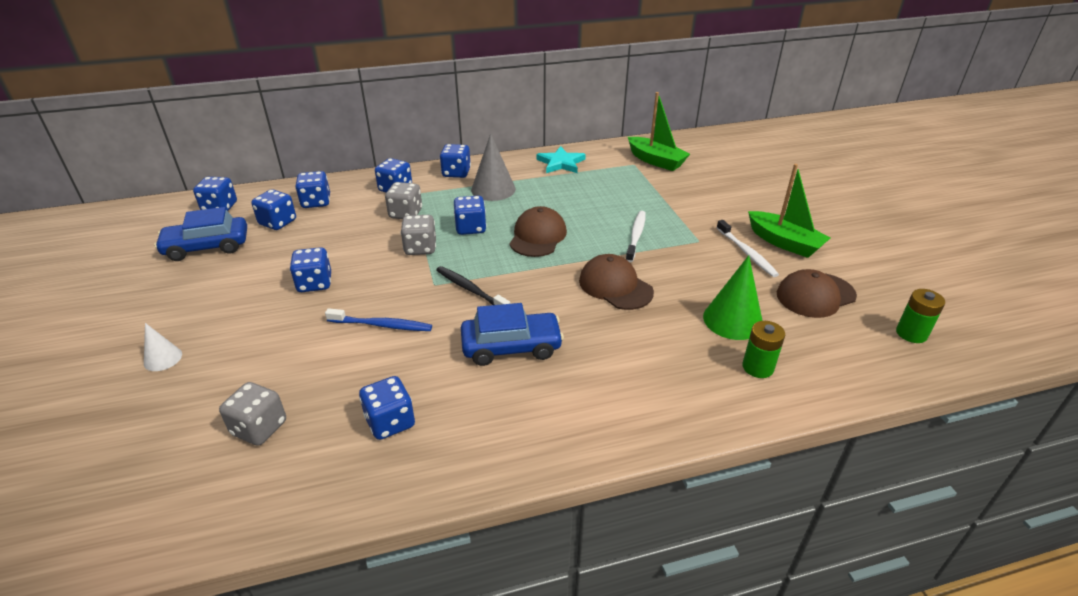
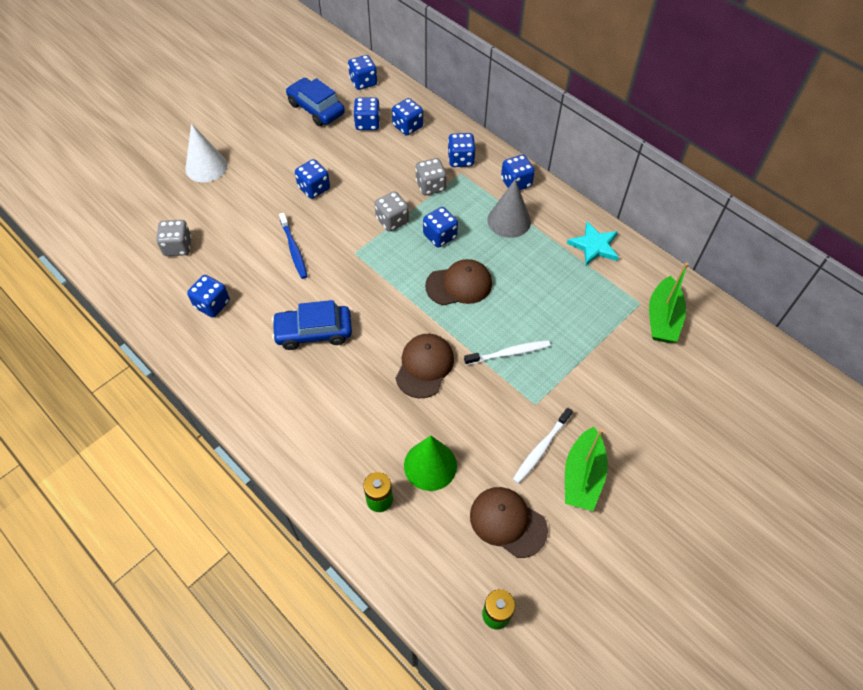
camera: 60 degrees right, 20 degrees up
white cone [144,323,182,371] -> white cone [185,124,227,182], size x1.78
black toothbrush [436,266,510,305] -> none
blue car [461,303,564,366] -> blue car turned 120 degrees clockwise [272,300,352,350]

